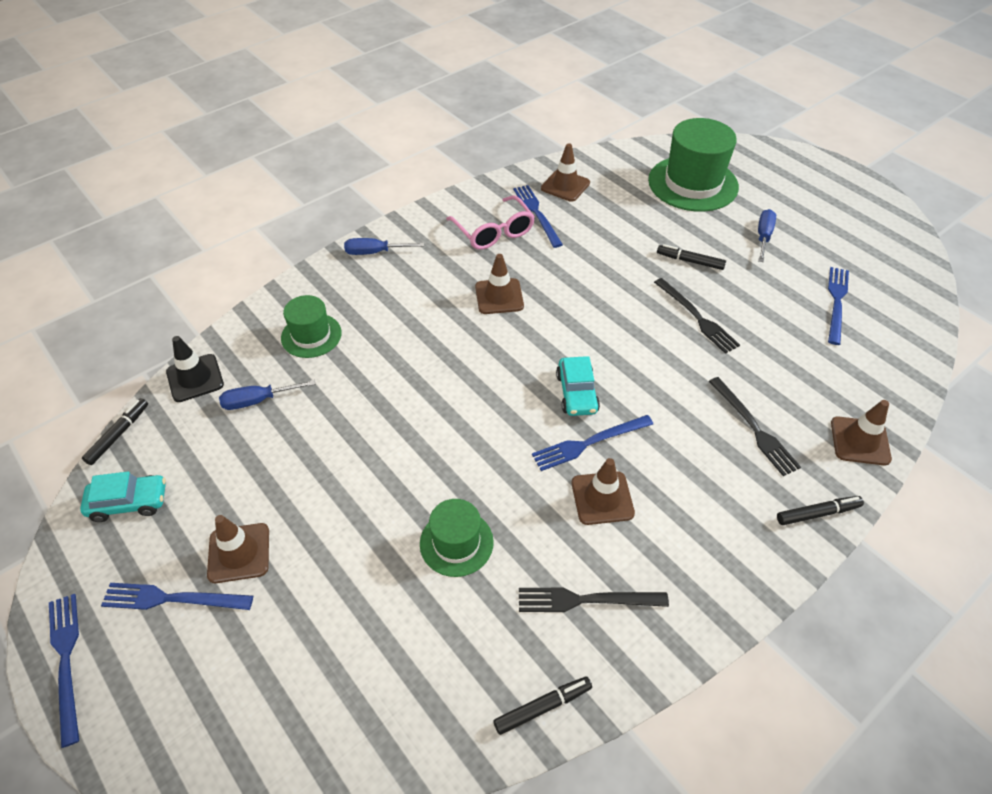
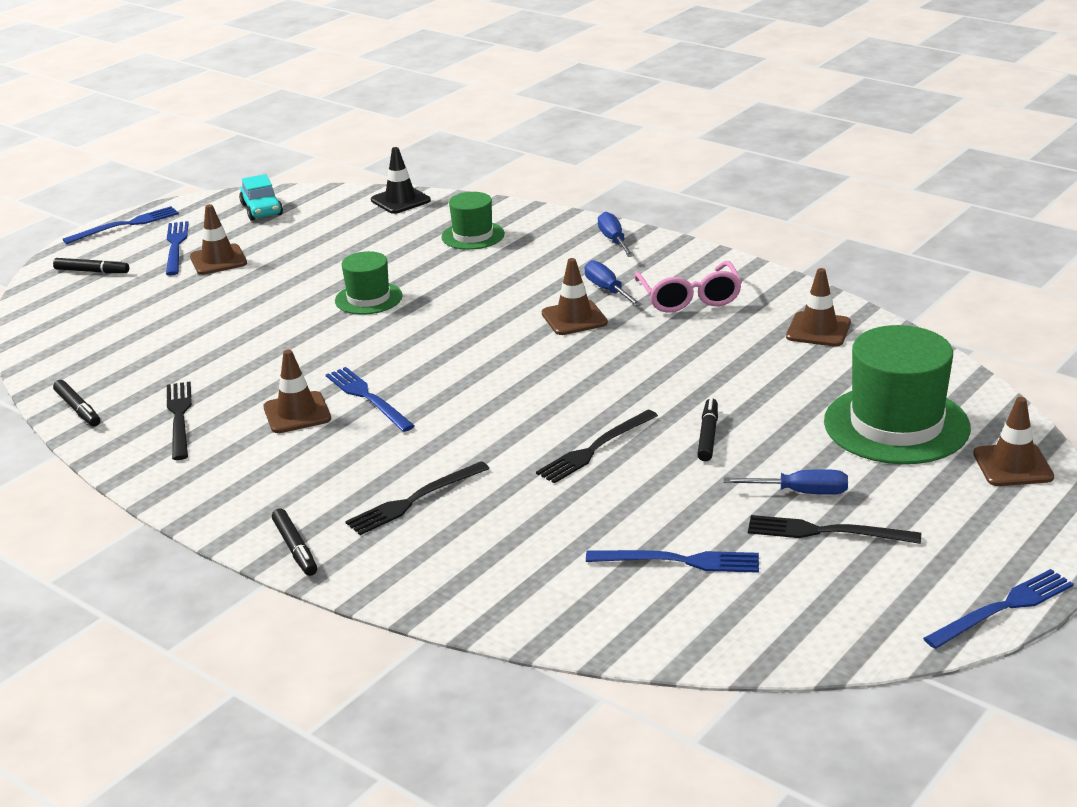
camera: 80 degrees right, 20 degrees down
black marker [82,398,148,465] -> black marker moved to [53,258,129,273]
blue screwdriver [219,380,316,410] -> blue screwdriver moved to [585,260,642,307]
green hat [420,499,494,577] -> green hat moved to [335,251,403,315]
pink glasses [446,195,535,250] -> pink glasses turned 60 degrees counterclockwise [635,261,742,312]
blue fork [513,185,563,248] -> blue fork moved to [923,569,1074,649]
turquoise car [556,356,600,416] -> none
brown traffic cone [831,400,892,465] -> brown traffic cone moved to [973,397,1054,486]
none -> black fork [748,515,921,544]

